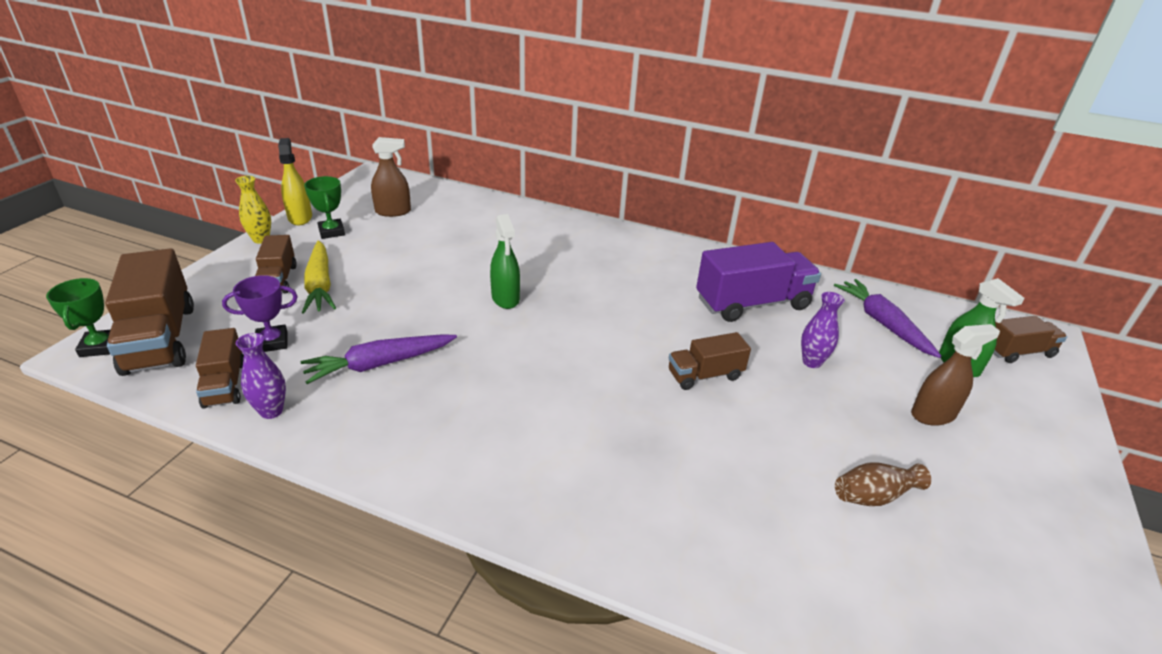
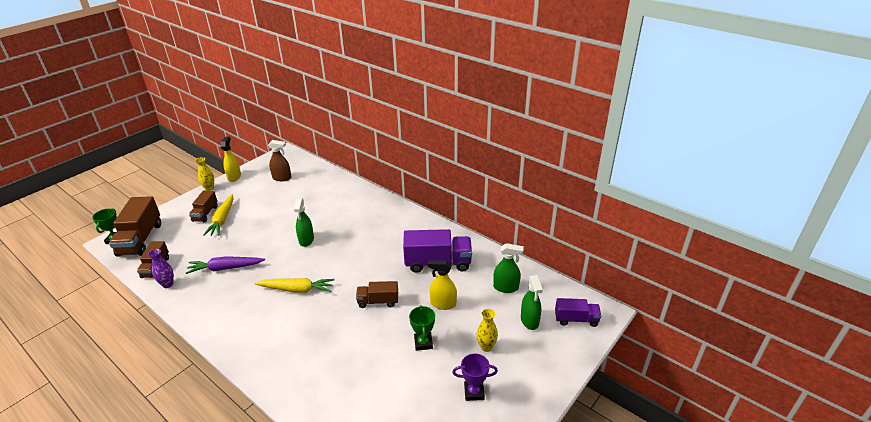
camera: 20 degrees right, 0 degrees up
purple trophy [222,275,298,352] -> purple trophy moved to [452,353,498,401]
green trophy [304,176,345,239] -> green trophy moved to [409,305,435,351]
purple vase [801,292,845,368] -> yellow spray bottle [428,260,457,310]
purple carrot [834,279,942,358] -> green spray bottle [493,243,524,293]
brown vase [835,462,931,506] -> none
brown spray bottle [911,324,1000,426] -> yellow vase [477,309,498,352]
brown truck [993,316,1067,363] -> purple truck [555,298,602,327]
none -> yellow carrot [254,278,334,293]

